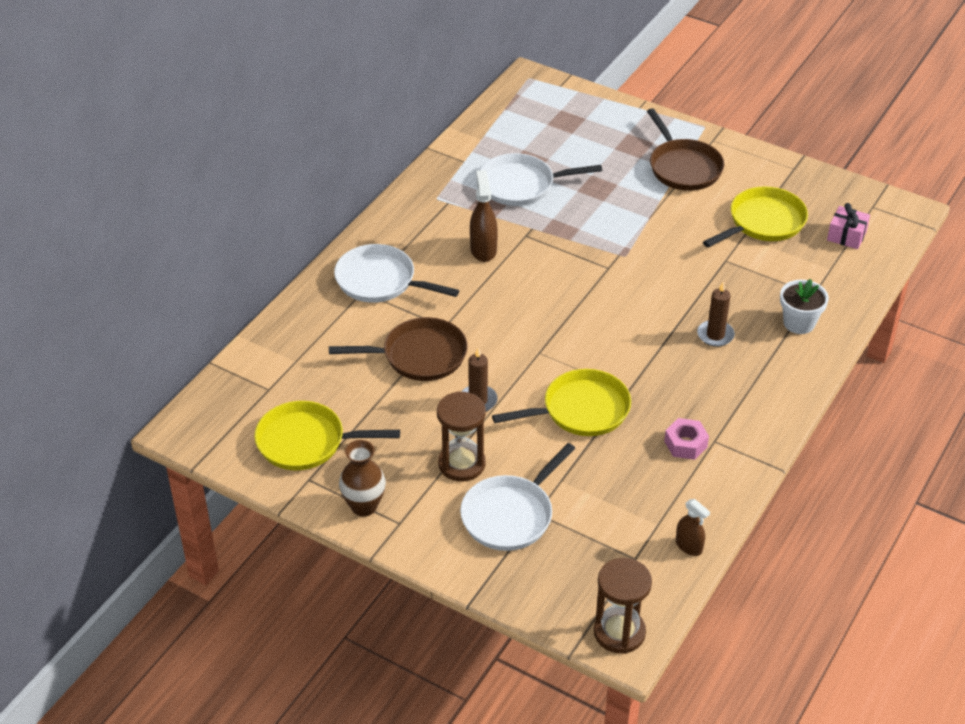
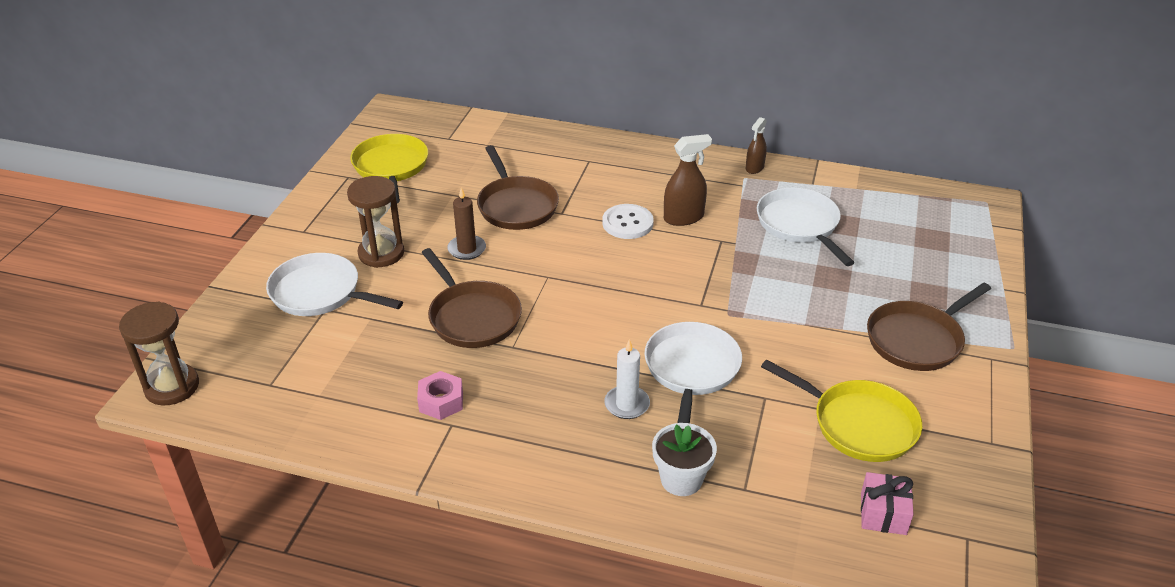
camera: 75 degrees right, 5 degrees down
white pan [334,244,459,303] -> white pan moved to [644,322,742,423]
brown vase [339,440,386,517] -> none
yellow pan [492,369,631,436] -> brown pan [422,248,522,348]
brown spray bottle [676,499,710,556] -> brown spray bottle moved to [746,117,767,174]
brown candle [697,282,735,347] -> white candle [604,339,650,419]
none -> white button [602,204,654,239]

